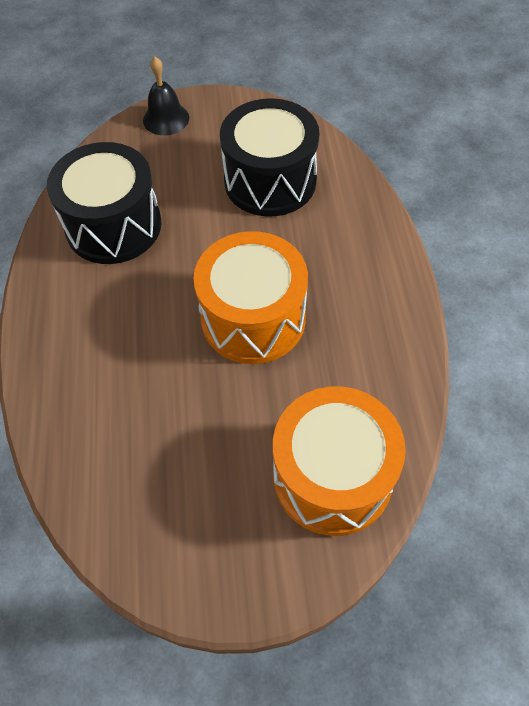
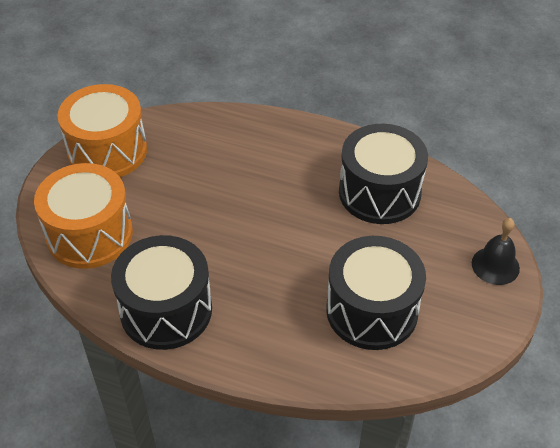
camera: 115 degrees right, 10 degrees down
orange drum [193,231,308,364] -> orange drum moved to [58,84,147,177]
none -> black drum [111,235,212,350]

